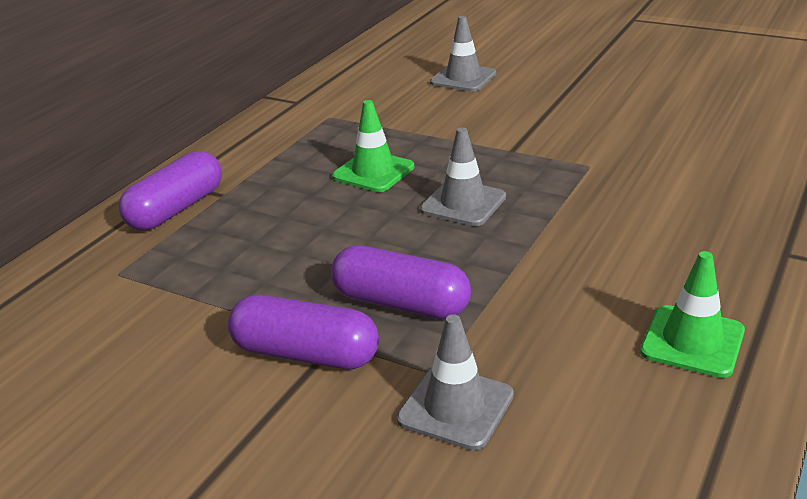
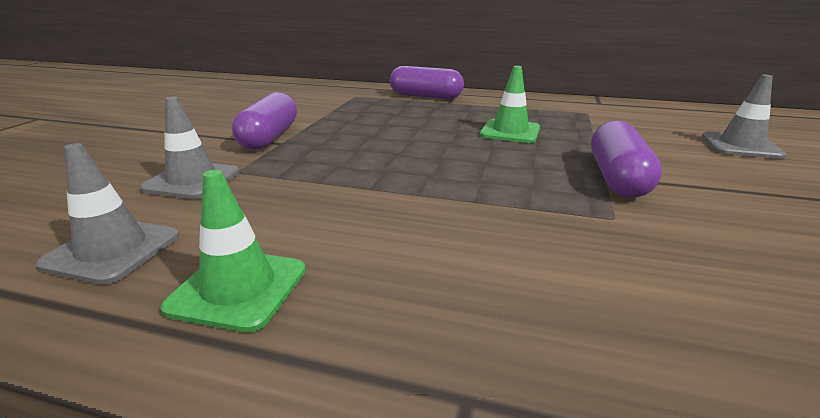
camera: 75 degrees right, 5 degrees down
purple capsule [331,245,471,319] -> purple capsule moved to [591,120,662,198]
grey traffic cone [420,127,506,226] -> grey traffic cone moved to [36,143,179,285]

